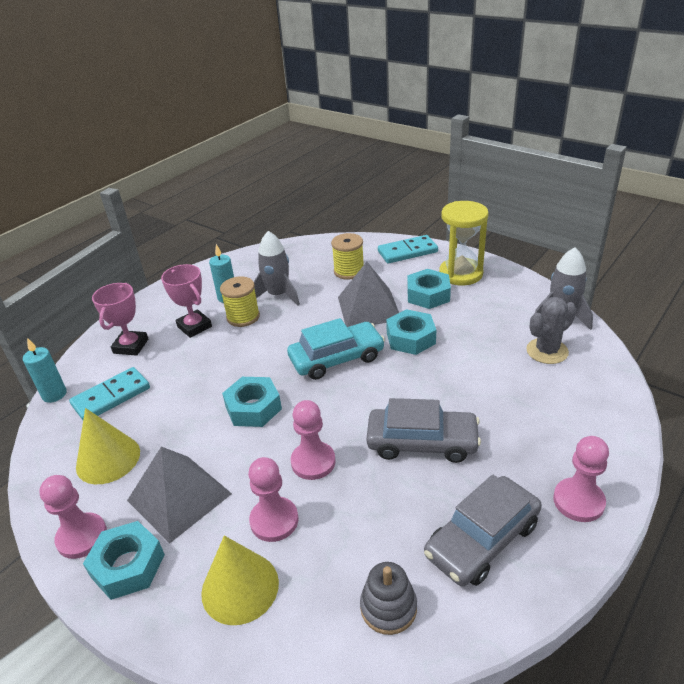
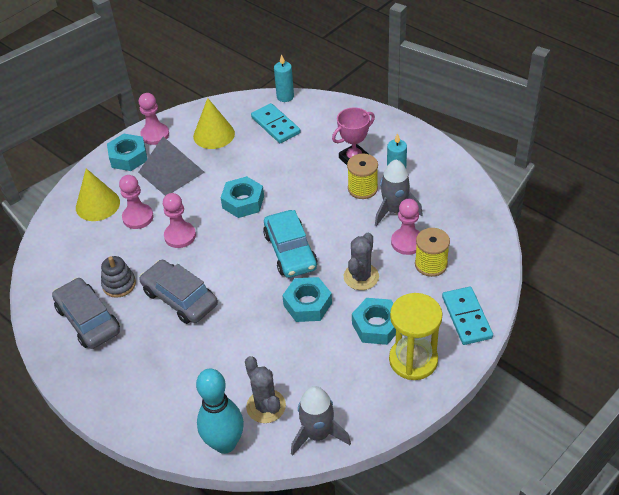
camera: 95 degrees right, 10 degrees up
pink trophy [92,283,148,356] -> none
grey pyramid [338,262,399,327] -> grey cactus [344,233,379,290]
grey stacking toy [360,562,417,635] -> grey stacking toy moved to [101,256,136,298]
grey car [366,398,481,463] -> grey car turned 120 degrees clockwise [139,260,218,324]
pink pawn [553,436,609,522] -> pink pawn moved to [391,199,420,255]
none -> turquoise bowling pin [196,369,244,454]

